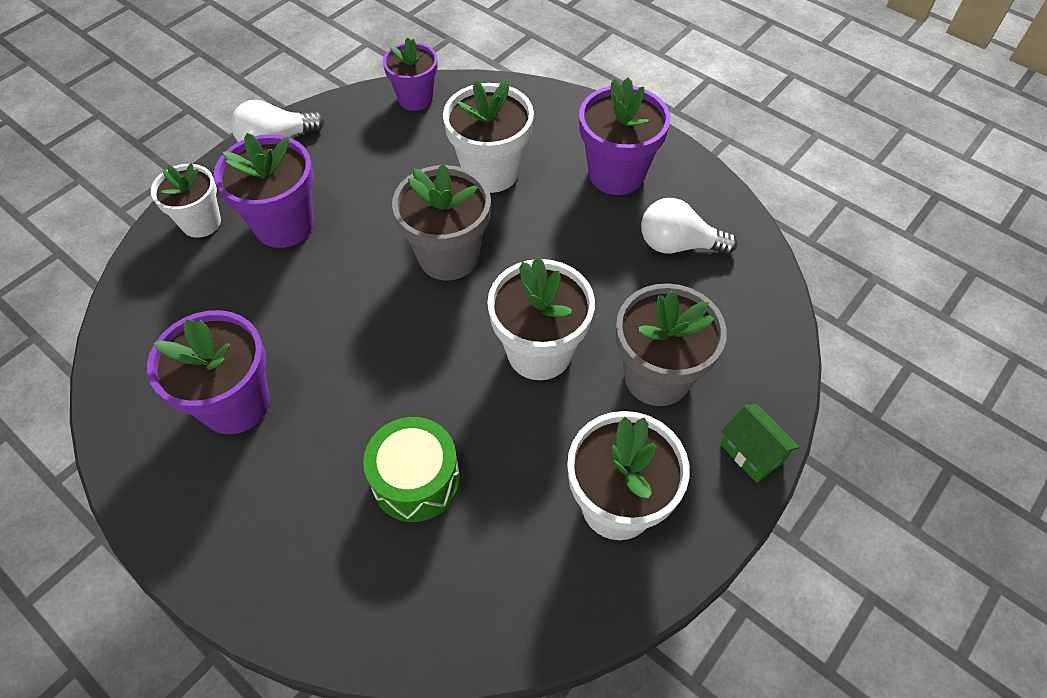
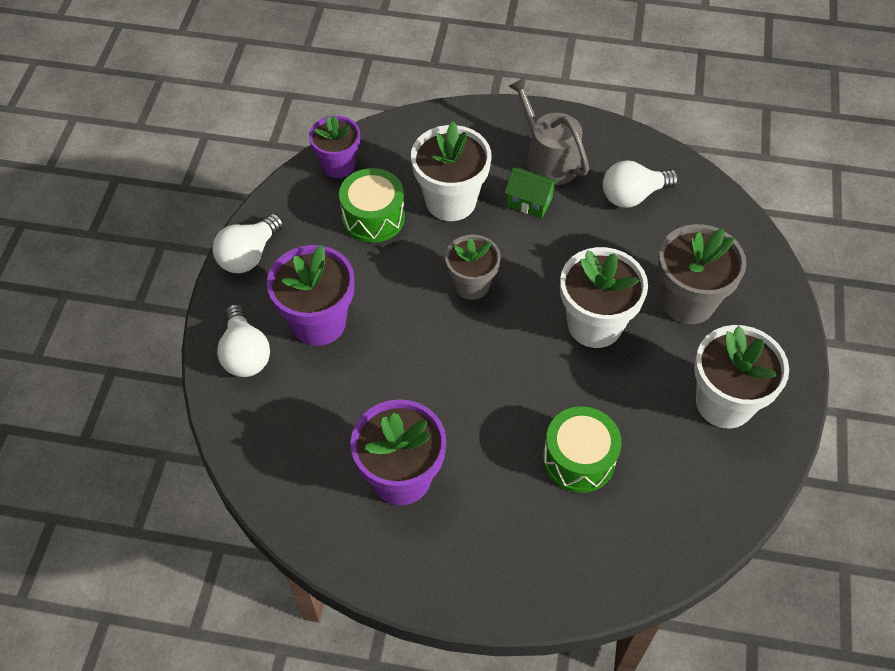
camera: 30 degrees left, 0 degrees up
white flower pot [151,163,221,238] -> white light bulb [217,304,270,377]
grey flower pot [392,164,491,281] -> grey flower pot [445,235,501,300], size x0.66
purple flower pot [579,77,670,195] -> grey watering can [508,78,589,185]
green house [720,404,800,483] -> green house moved to [505,168,558,218]
none -> green drum [339,168,405,243]

